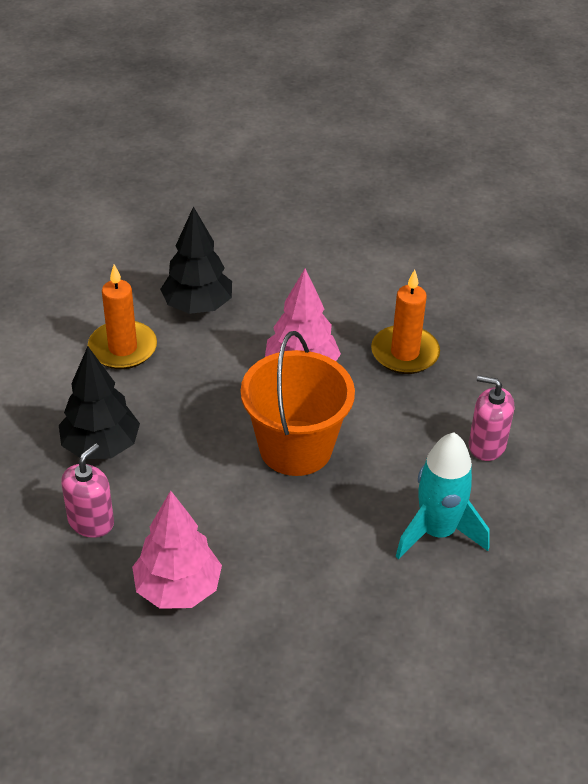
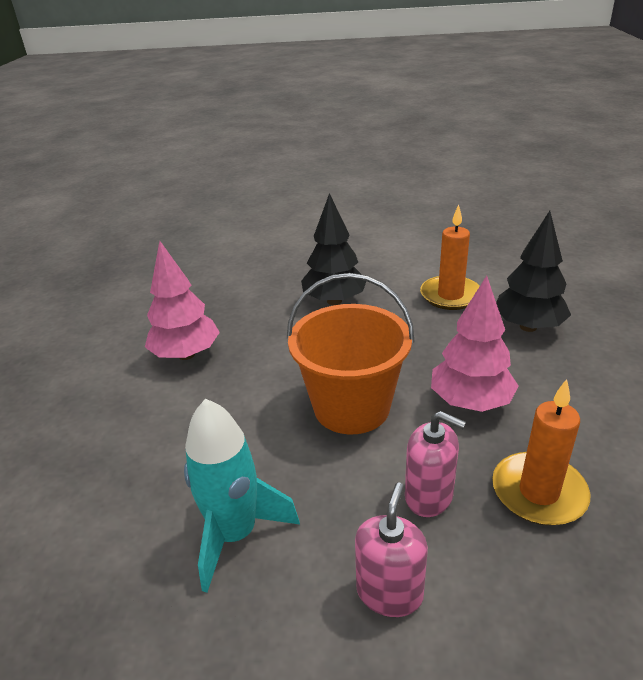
camera: 90 degrees right, 10 degrees down
pink soap dispenser [61,443,114,538] -> pink soap dispenser moved to [405,411,466,517]

